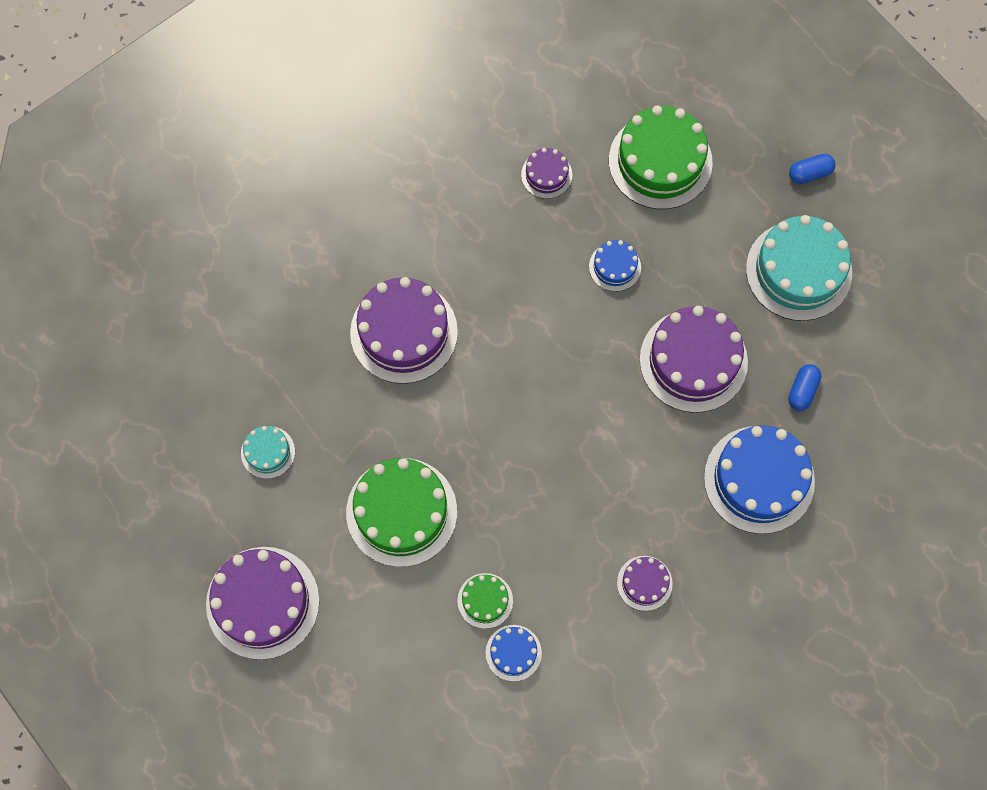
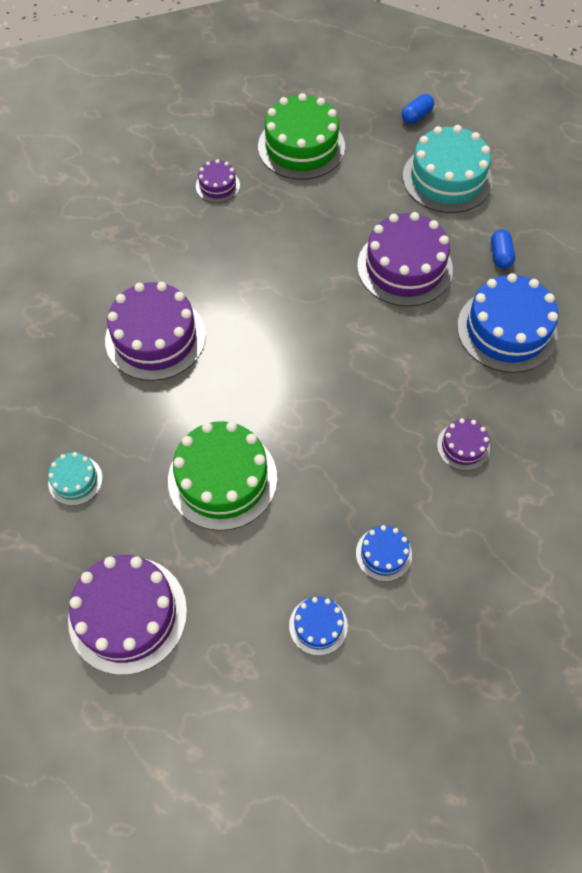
camera: 25 degrees left, 10 degrees down
green cake [457,573,513,629] -> none
blue cake [589,240,641,292] -> blue cake moved to [289,597,348,656]

